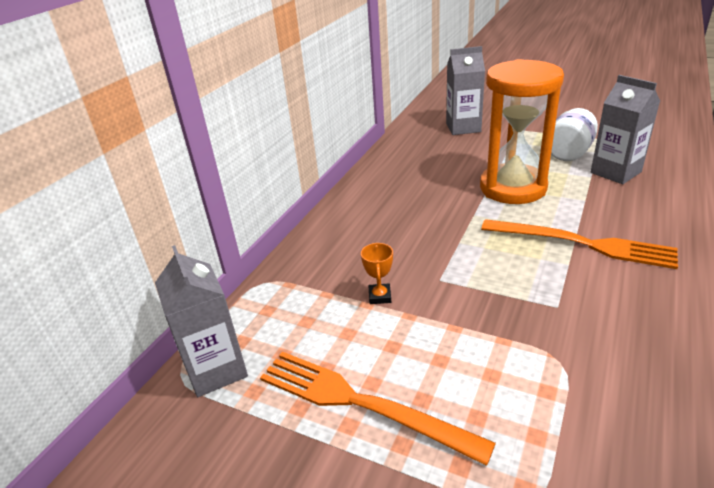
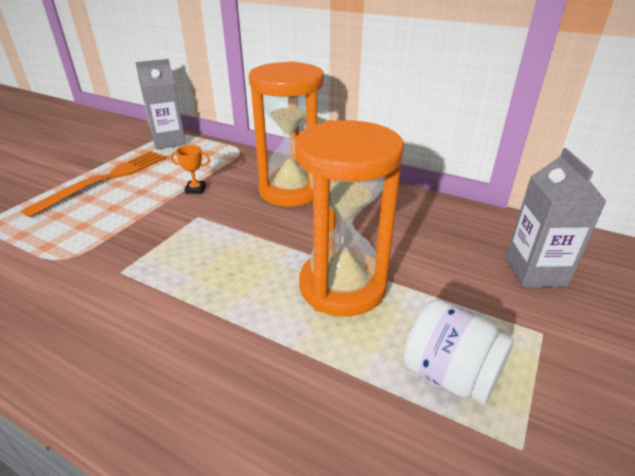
camera: 90 degrees right, 0 degrees up
orange fork [481,219,678,269] -> none
grey carton [591,75,660,184] -> none
none -> orange hourglass [249,61,324,206]

